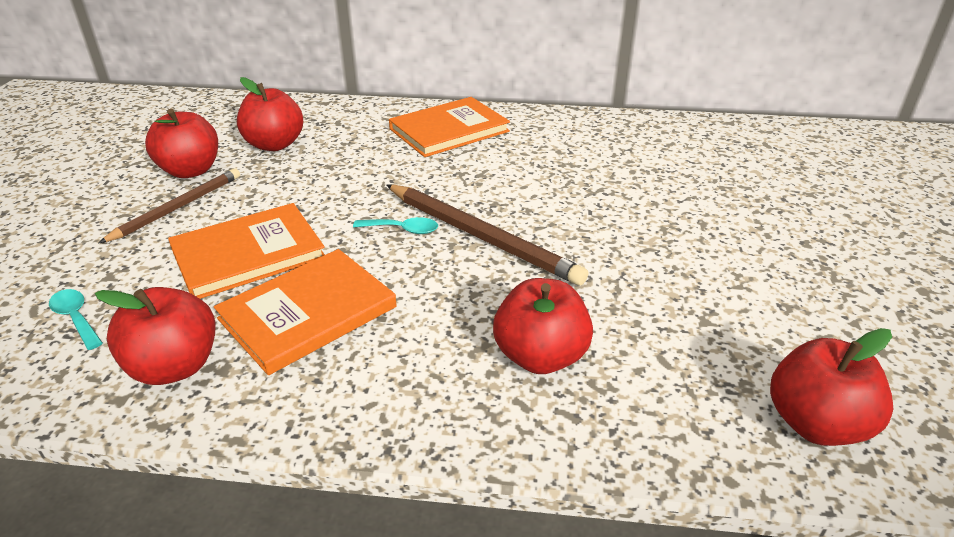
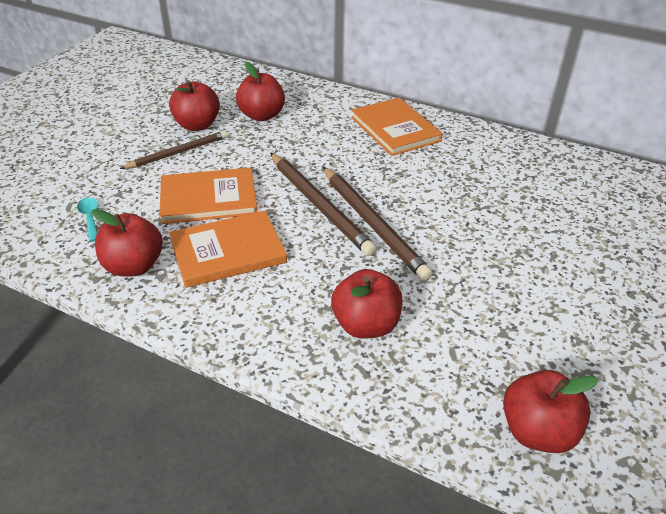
camera: 20 degrees right, 5 degrees up
turquoise spoon [353,217,438,234] -> brown pencil [270,153,377,256]
orange book [389,97,510,157] -> orange book turned 75 degrees clockwise [351,98,442,156]

